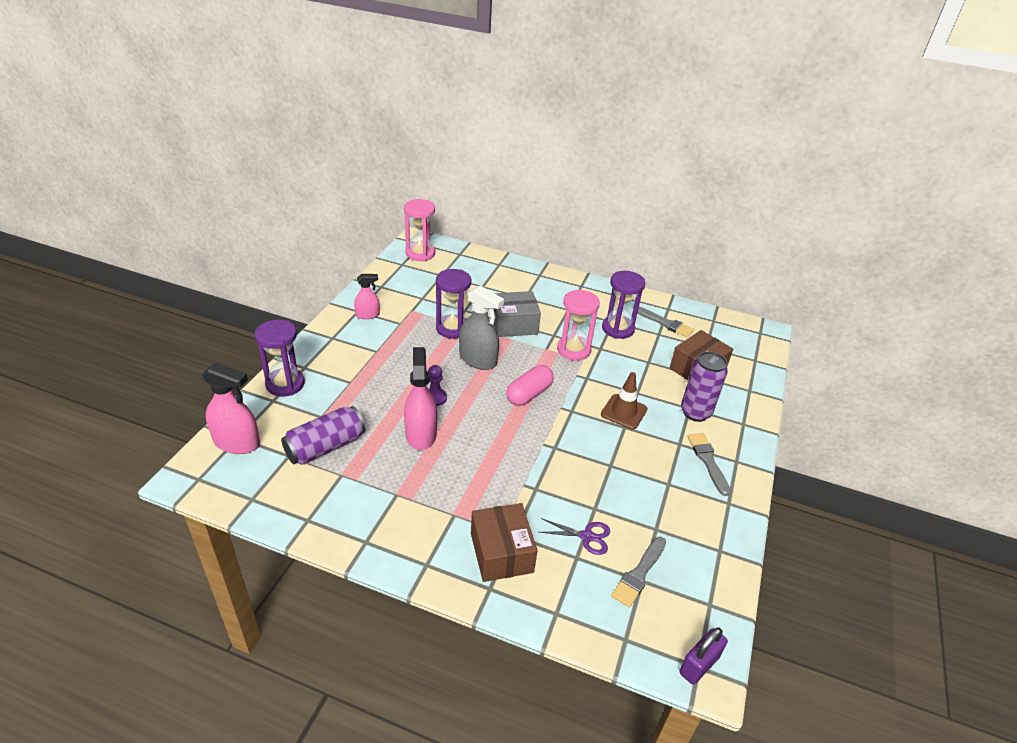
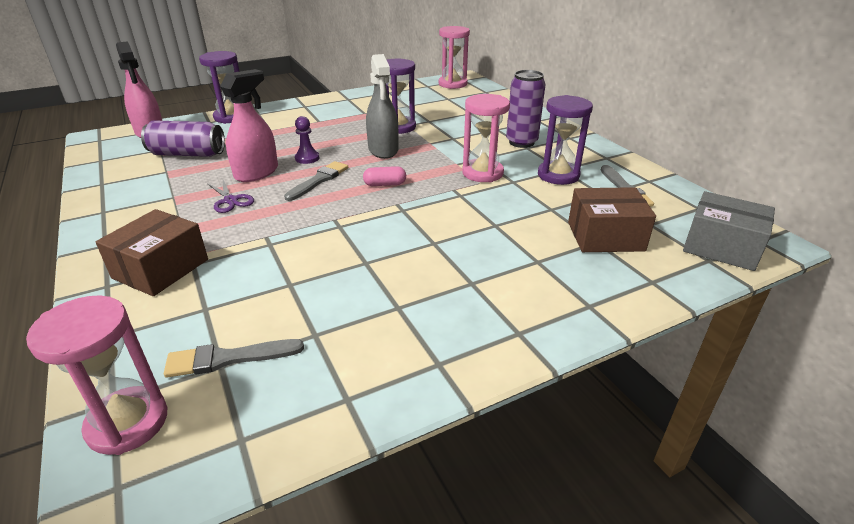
camera: 45 degrees right, 5 degrees down
pink spray bottle [354,274,380,319] -> none
grey box [493,291,541,337] -> grey box moved to [683,191,775,271]
pink capsule [506,365,554,406] -> pink capsule [363,166,406,186], size x0.64
purple scissors [539,518,610,555] -> purple scissors moved to [207,180,254,213]
brown traffic cone [601,372,648,430] -> none
purple padlock [679,627,728,685] -> none
purple can [681,351,728,422] -> purple can moved to [506,70,545,148]
grey brush [688,433,731,496] -> grey brush moved to [284,161,348,201]
none -> pink hourglass [26,295,167,455]

